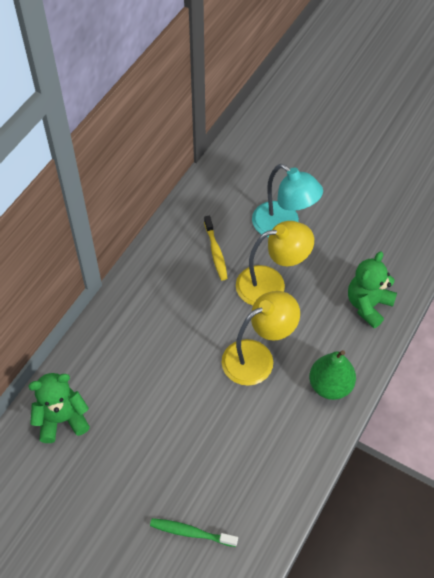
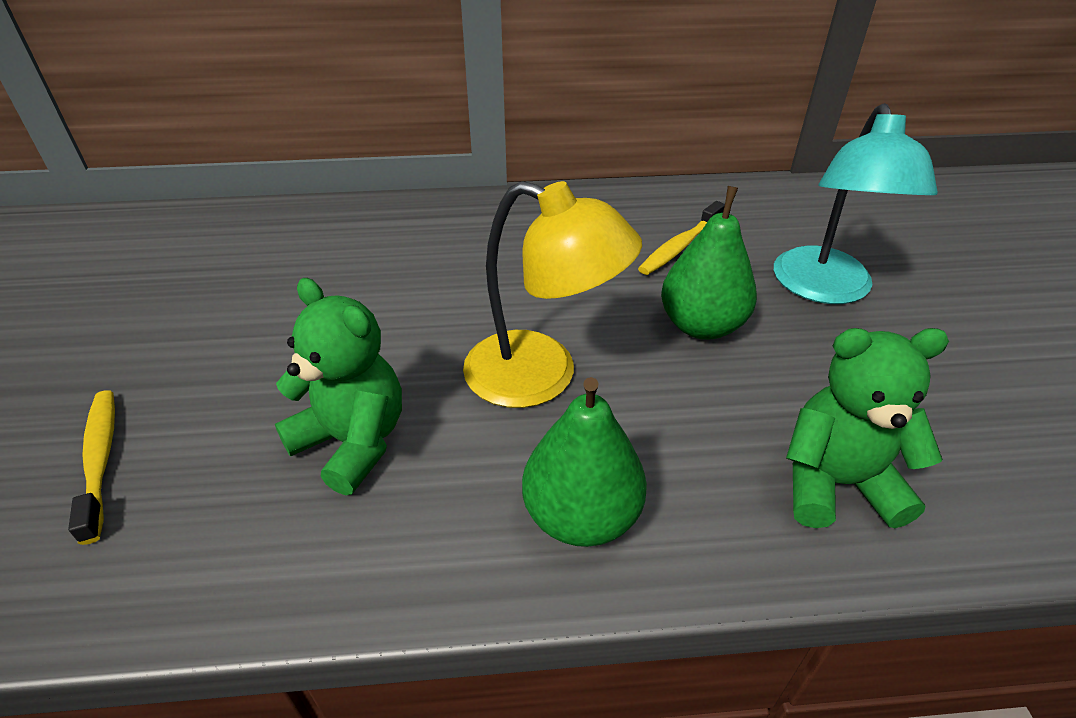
camera: 55 degrees right, 15 degrees down
green teddy bear [28,373,90,443] -> green teddy bear moved to [275,278,402,495]
green toothbrush [150,518,238,547] -> yellow toothbrush [68,390,115,545]
yellow lamp [236,221,314,306] -> green pear [661,186,757,340]

